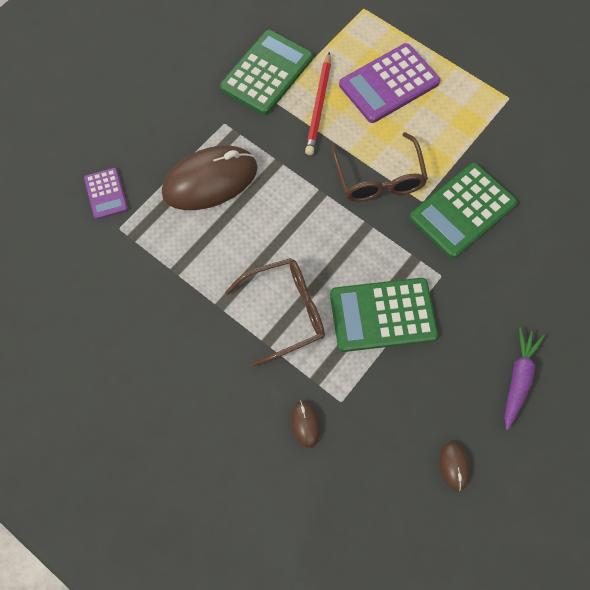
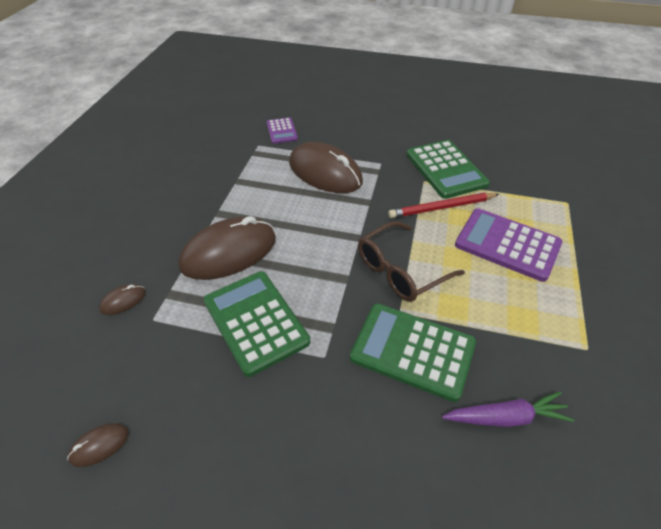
camera: 65 degrees right, 20 degrees down
purple calculator [84,168,128,219] -> purple calculator turned 60 degrees counterclockwise [267,117,298,144]
green calculator [220,30,313,115] -> green calculator turned 60 degrees clockwise [407,140,490,199]
brown glasses [225,258,325,366] -> brown mouse [178,216,276,280]
purple carrot [504,327,545,430] -> purple carrot moved to [442,391,574,427]

